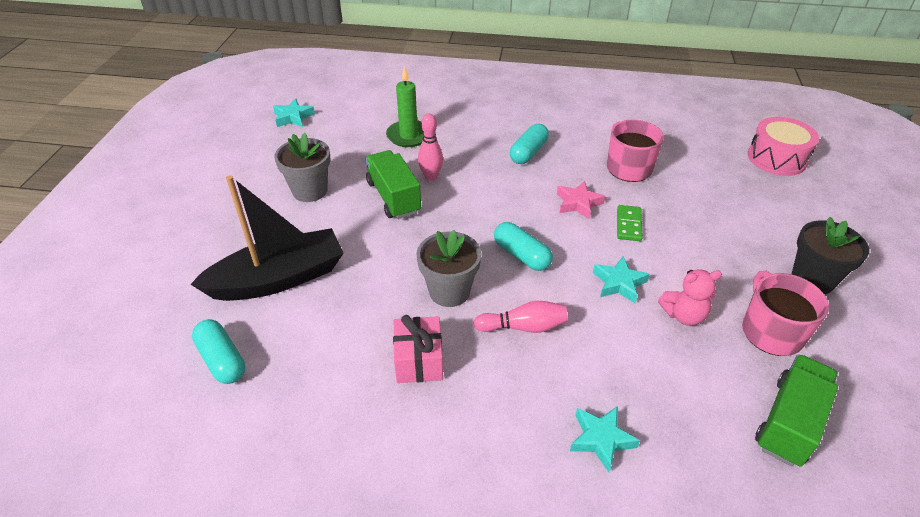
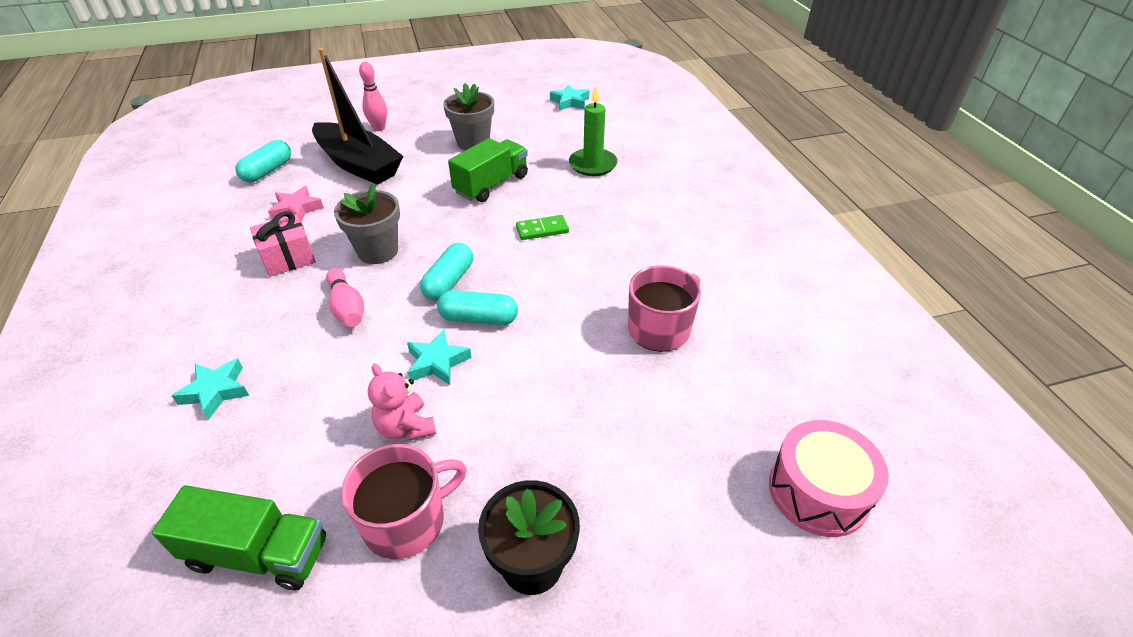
camera: 65 degrees right, 0 degrees up
pink bowling pin [418,113,443,181] -> pink bowling pin moved to [359,62,387,131]
turquoise capsule [510,124,549,164] -> turquoise capsule moved to [437,290,518,325]
pink star [557,181,605,219] -> pink star moved to [268,186,324,222]
green domino [617,205,643,241] -> green domino moved to [516,215,569,240]

